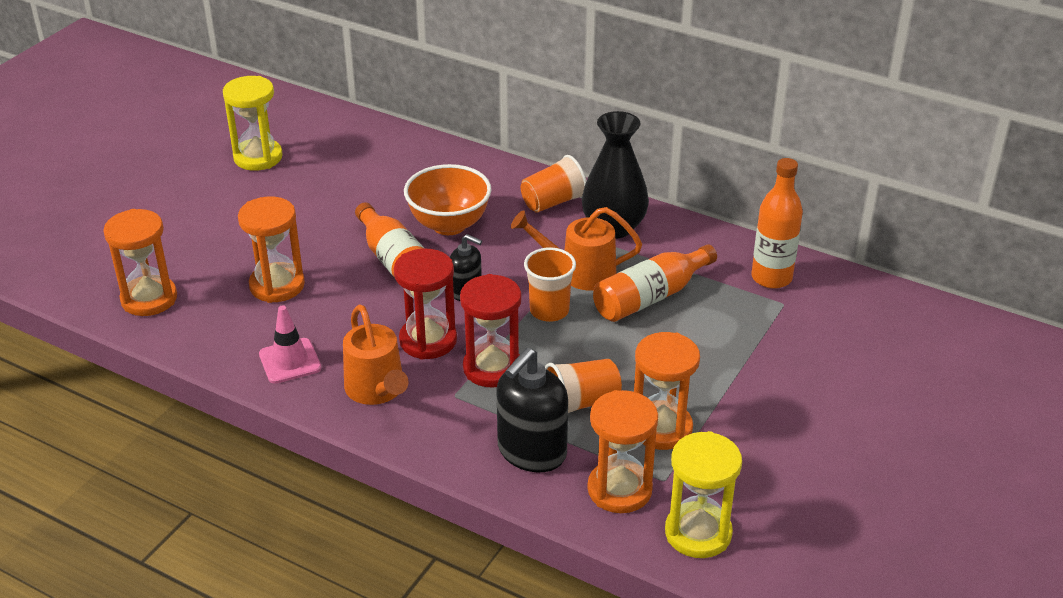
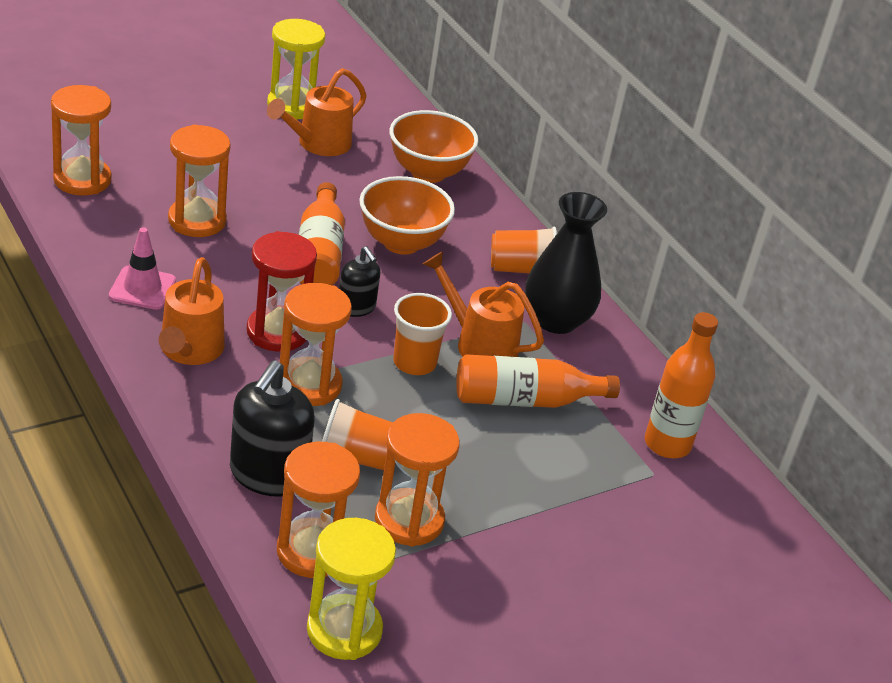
camera: 25 degrees right, 0 degrees up
red hourglass [460,274,522,388] -> orange hourglass [280,283,352,406]
black soap dispenser [496,348,568,472] -> black soap dispenser turned 45 degrees counterclockwise [230,360,315,497]
none -> orange watering can [267,68,367,156]
none -> orange bowl [389,110,479,183]

